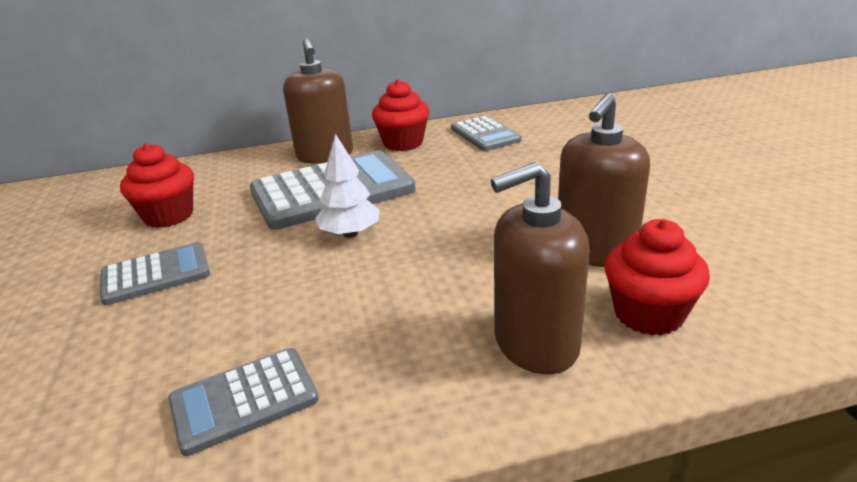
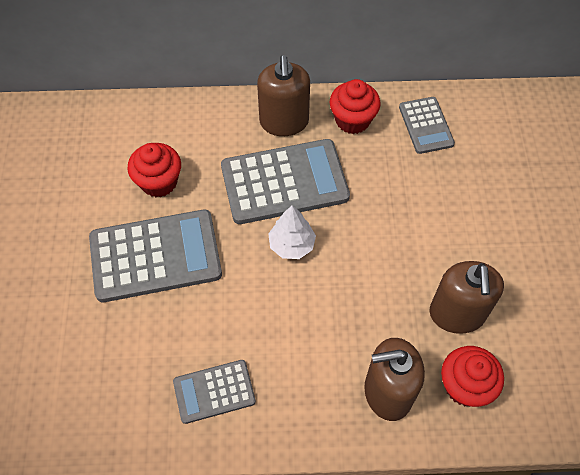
camera: 10 degrees right, 30 degrees up
grey calculator [100,242,210,305] -> grey calculator [89,209,222,302], size x1.81
brown soap dispenser [558,93,650,267] -> brown soap dispenser turned 45 degrees counterclockwise [430,261,504,334]

